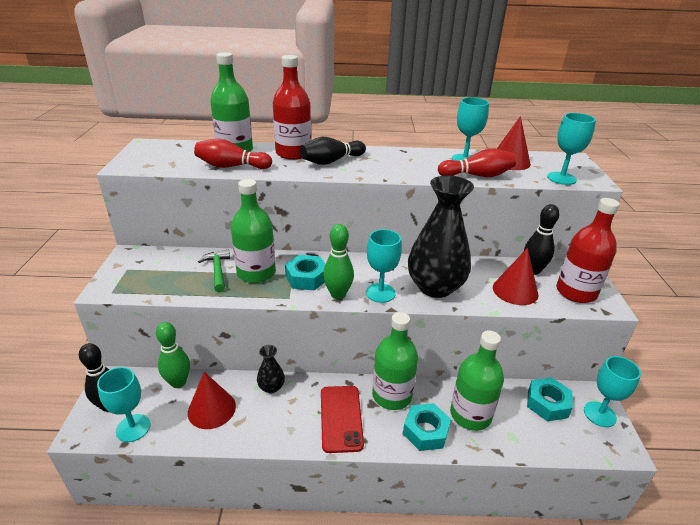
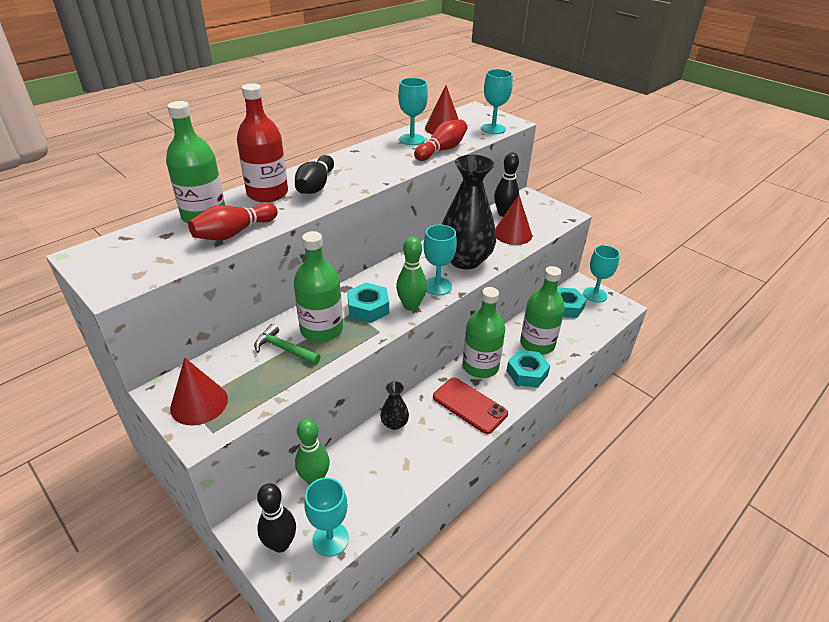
camera: 45 degrees left, 5 degrees up
red cone [188,372,236,429] -> red cone moved to [170,358,228,426]
red bottle [556,198,620,303] -> none

